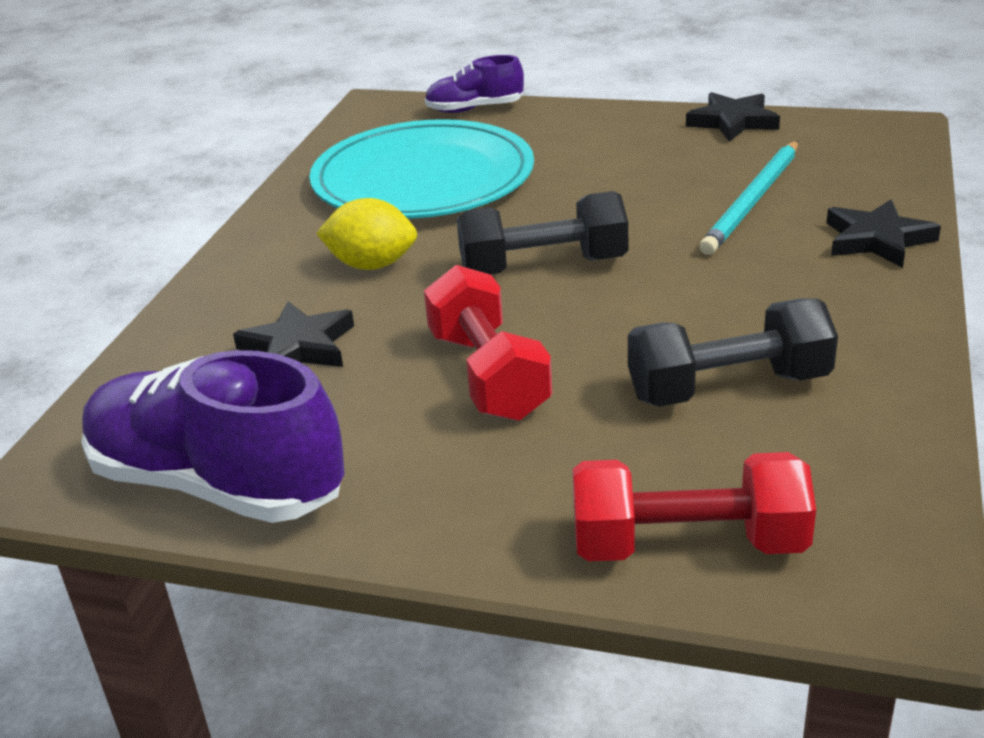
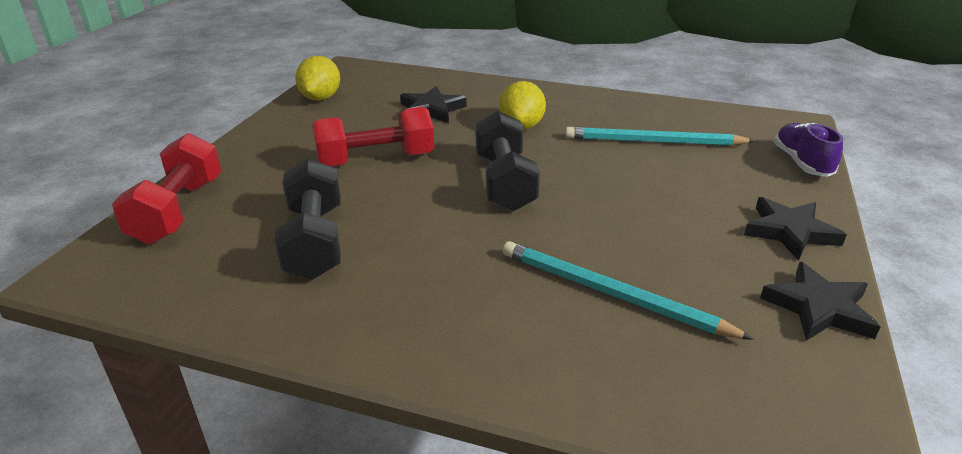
camera: 90 degrees right, 0 degrees up
purple shoe [81,350,345,523] -> yellow lemon [295,56,340,101]
turquoise plate [309,119,534,219] -> turquoise pencil [565,127,755,146]
black star [827,199,941,268] -> black star moved to [744,197,847,260]

